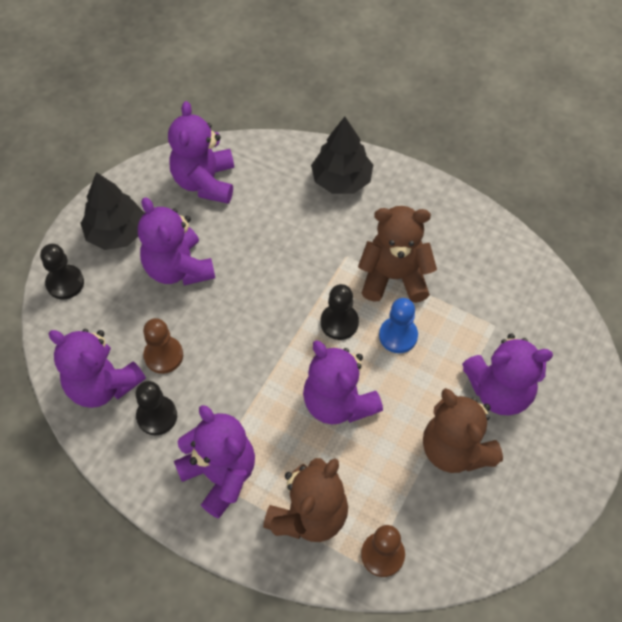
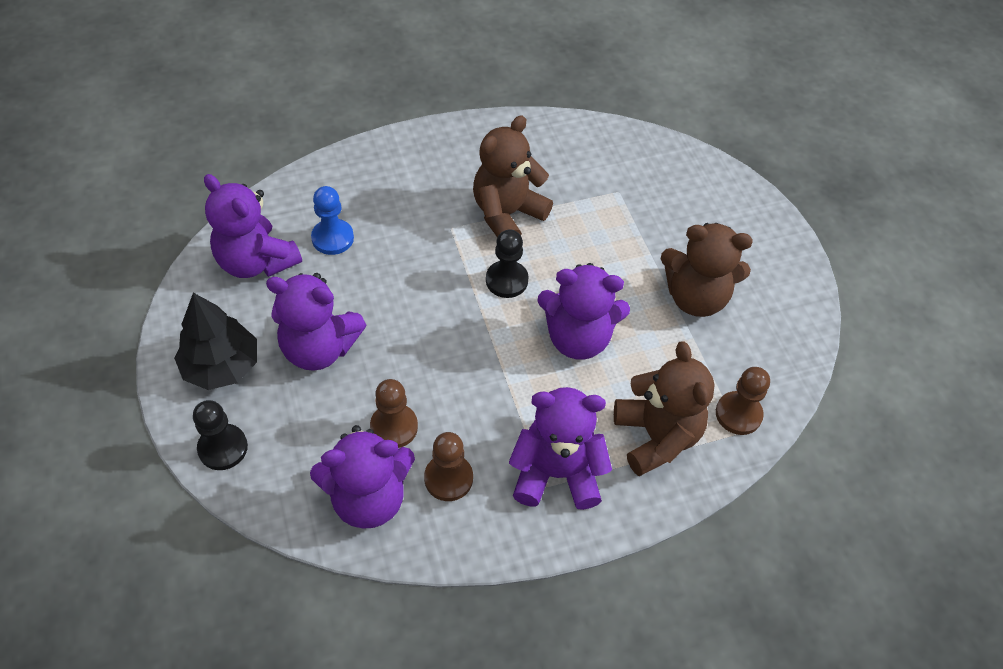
camera: 50 degrees left, 5 degrees down
black pawn [135,381,177,435] -> brown pawn [424,432,473,501]
black tree [311,117,373,194] -> none
blue pawn [379,298,418,353] -> blue pawn moved to [311,186,354,255]
purple teddy bear [462,334,553,415] -> none

